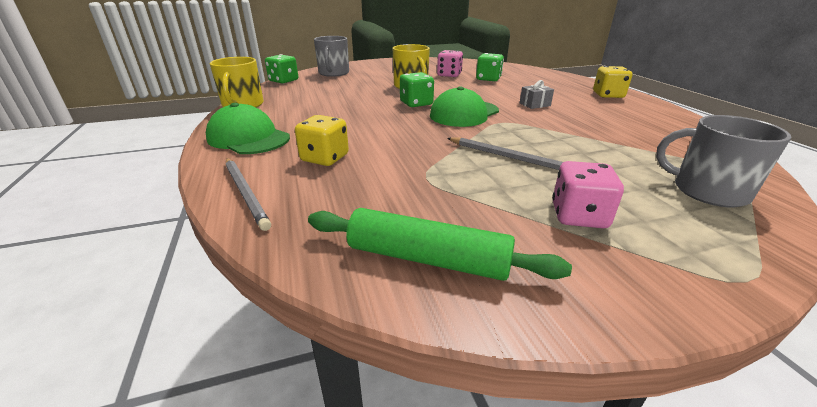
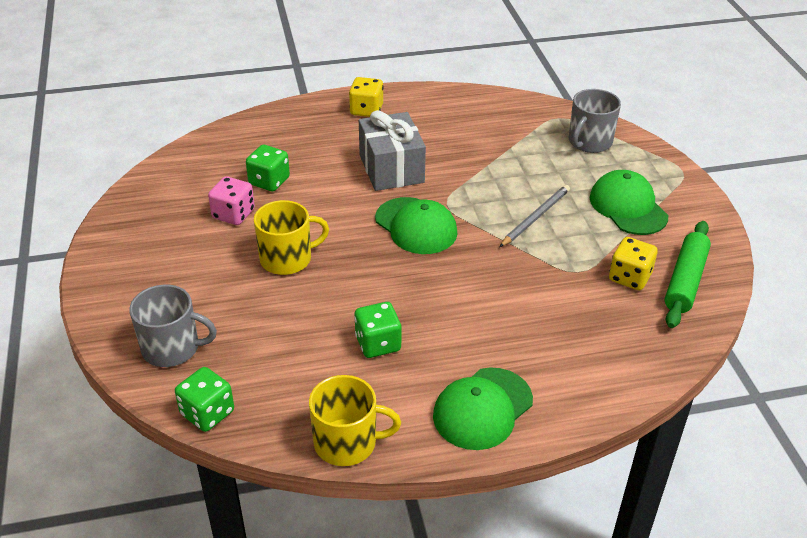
camera: 85 degrees left, 10 degrees up
grey pencil [226,158,271,231] -> none
yellow dice [295,115,349,166] -> yellow dice moved to [609,237,658,290]
green dice [400,72,434,107] -> green dice moved to [354,302,402,358]
grey gift [520,80,554,109] -> grey gift [359,110,426,191], size x2.26
pink dice [552,161,624,228] -> green cap [590,170,668,235]

